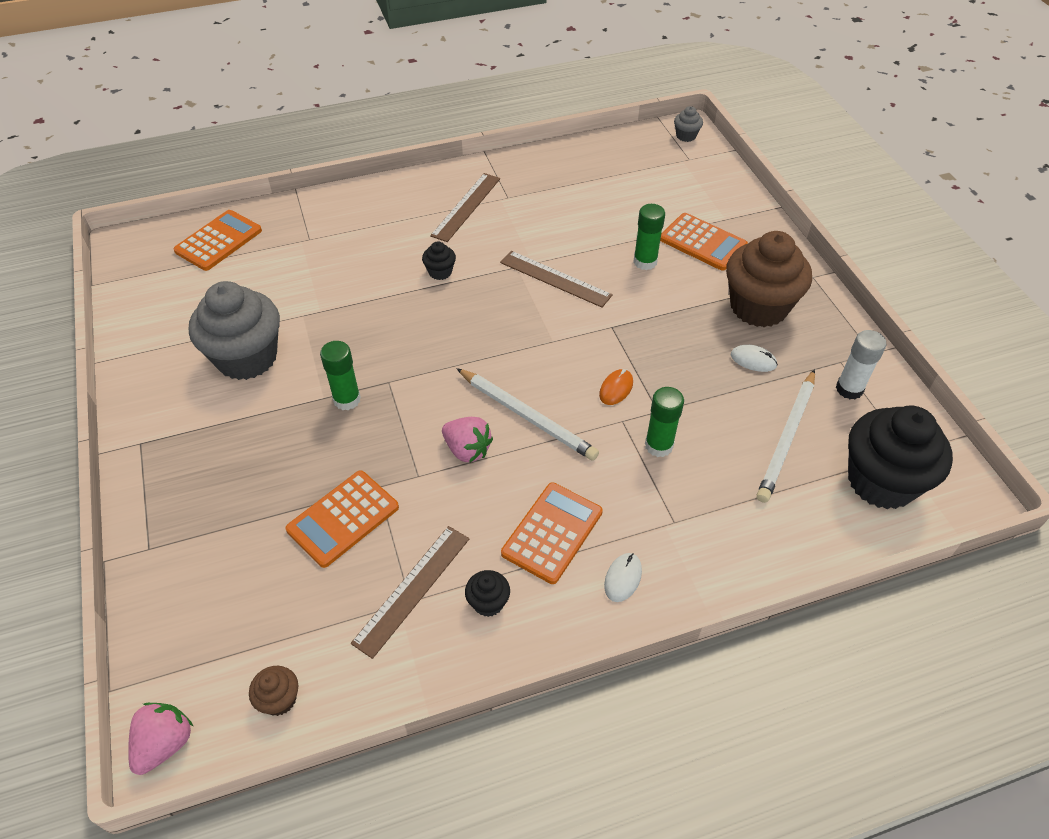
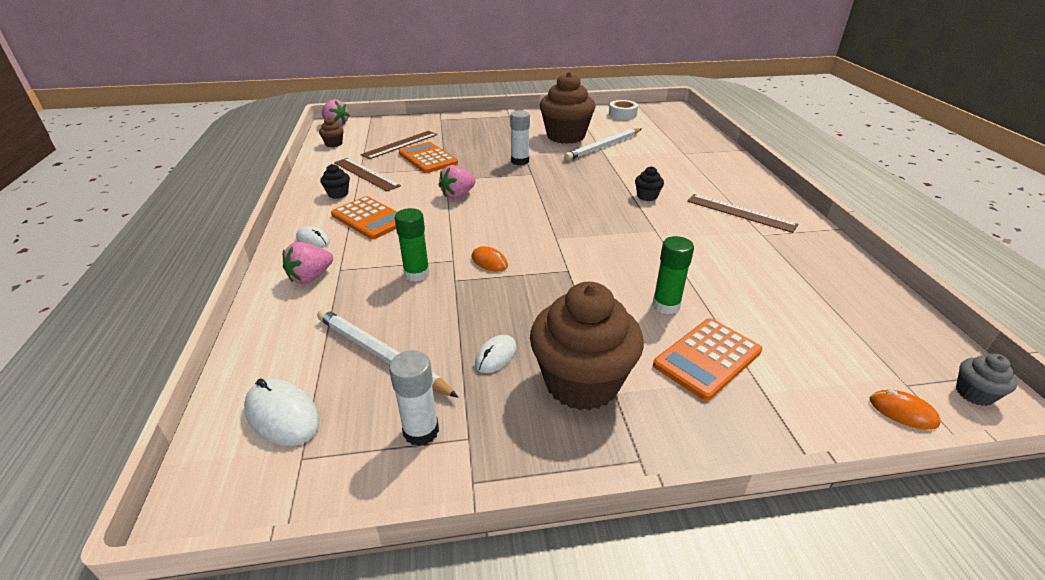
camera: 100 degrees right, 15 degrees down
orange calculator [173,210,262,271] -> none
grey cupcake [189,281,280,380] -> brown cupcake [540,72,596,144]
green glue stick [320,341,361,410] -> white glue stick [510,110,530,165]
white pencil [456,368,599,461] -> white pencil moved to [564,128,641,161]
brown ruler [500,251,613,308] -> brown ruler moved to [360,131,437,159]
black cupcake [848,405,953,509] -> white mouse [244,378,320,446]
none -> pink strawberry [283,242,333,284]
none -> white tape [609,100,638,120]
none -> orange mouse [870,390,941,430]

